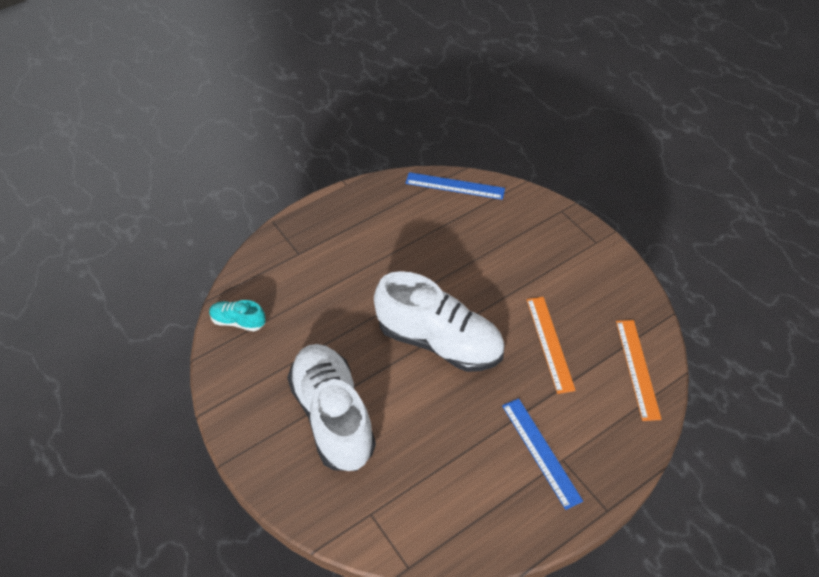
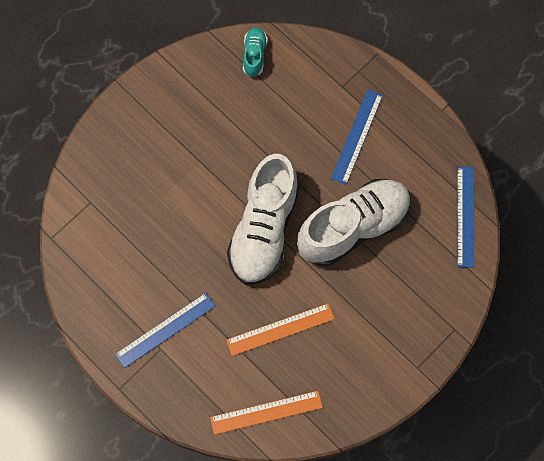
camera: 80 degrees right, 20 degrees up
white shoe [287,344,376,471] -> white shoe moved to [297,179,411,266]
none -> blue ruler [331,90,383,185]

